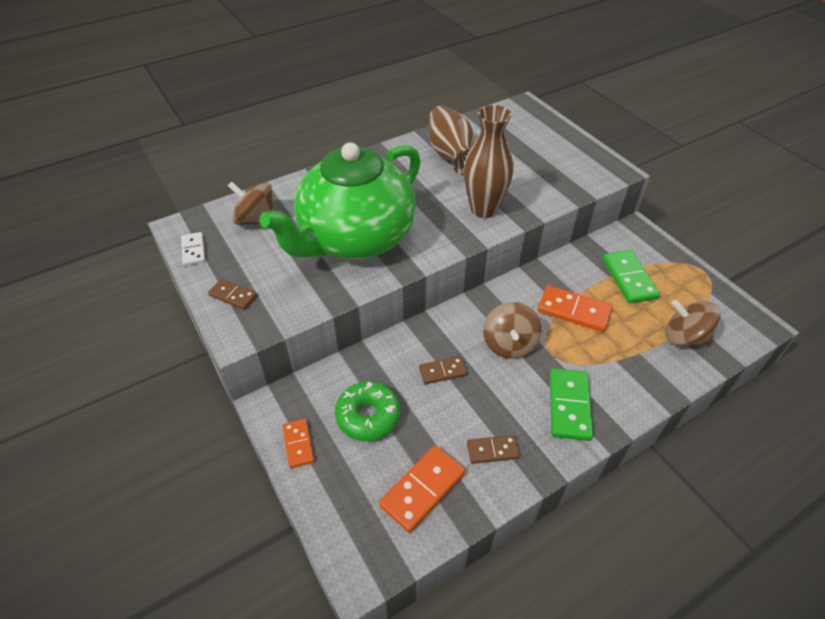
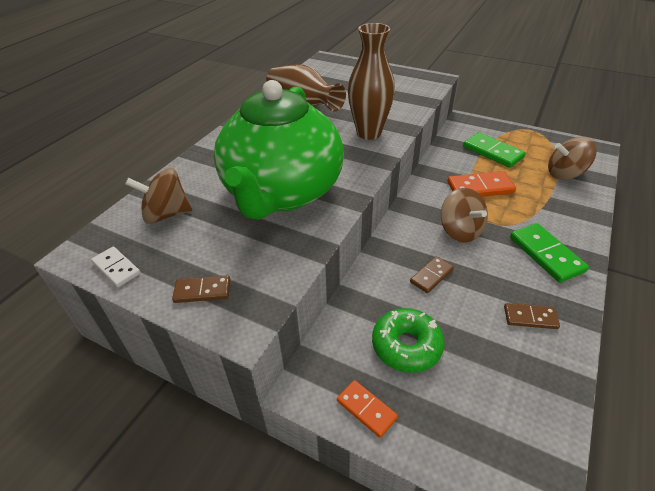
camera: 30 degrees left, 5 degrees down
orange domino [379,445,465,533] -> none
brown domino [467,435,520,464] -> brown domino turned 45 degrees clockwise [504,303,560,329]

